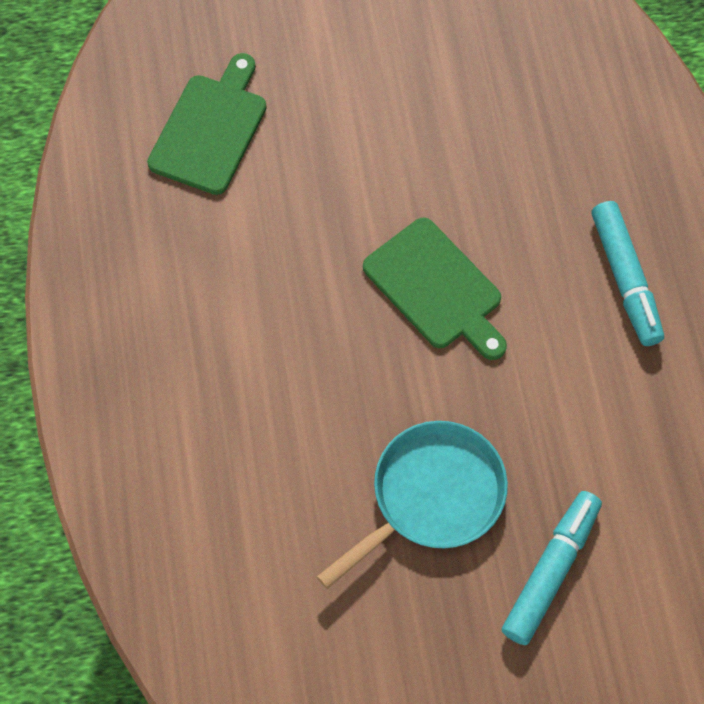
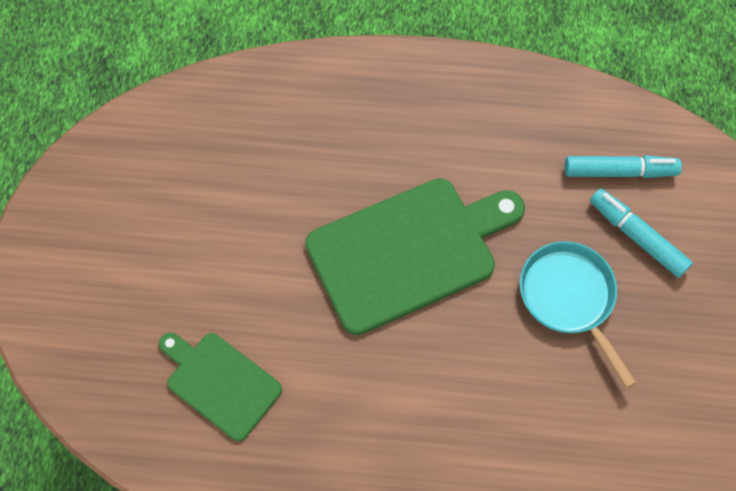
camera: 75 degrees left, 0 degrees up
green cutting board [363,217,507,360] -> green cutting board [305,178,525,335], size x1.75
turquoise marker [591,201,664,346] -> turquoise marker moved to [564,155,682,178]

